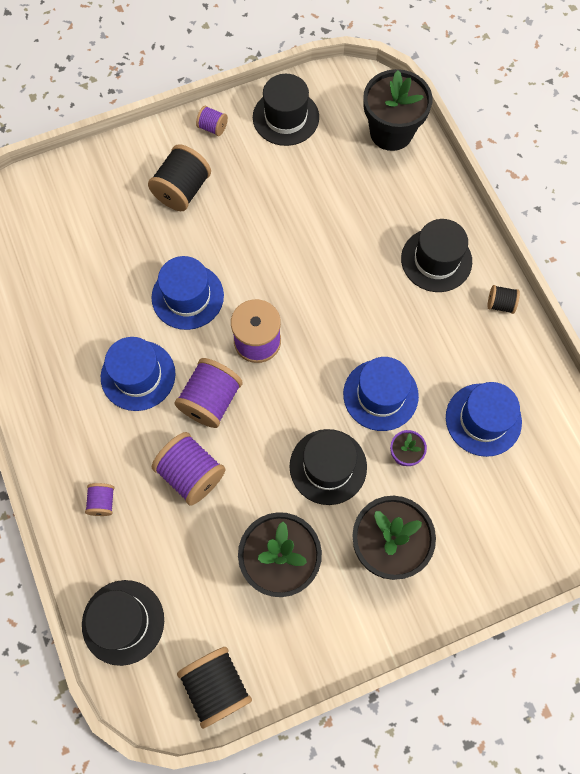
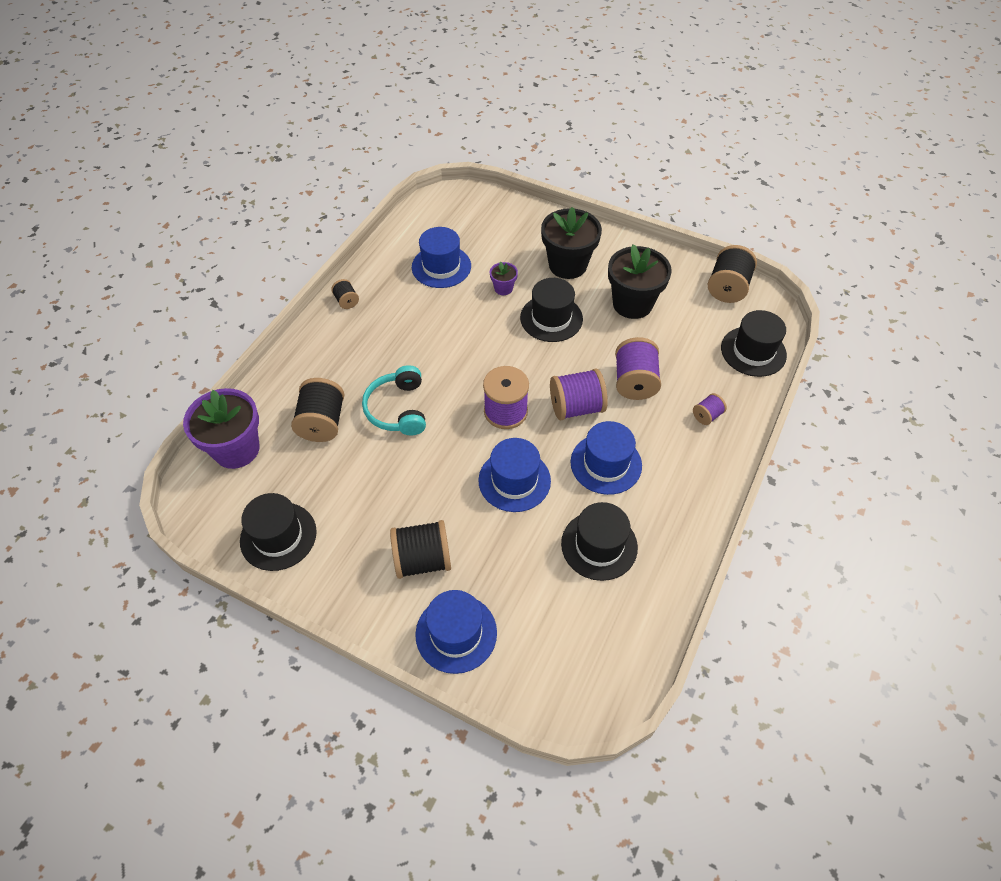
camera: 130 degrees left, 15 degrees down
purple spool [196,105,228,136] -> none
blue hat [343,357,419,431] -> blue hat moved to [415,590,497,674]
black flower pot [363,69,433,151] -> purple flower pot [183,388,259,469]
black hat [401,219,472,292] -> black hat moved to [561,502,638,581]
none -> black spool [291,378,345,442]
none -> turquoise headphones [362,365,426,435]

